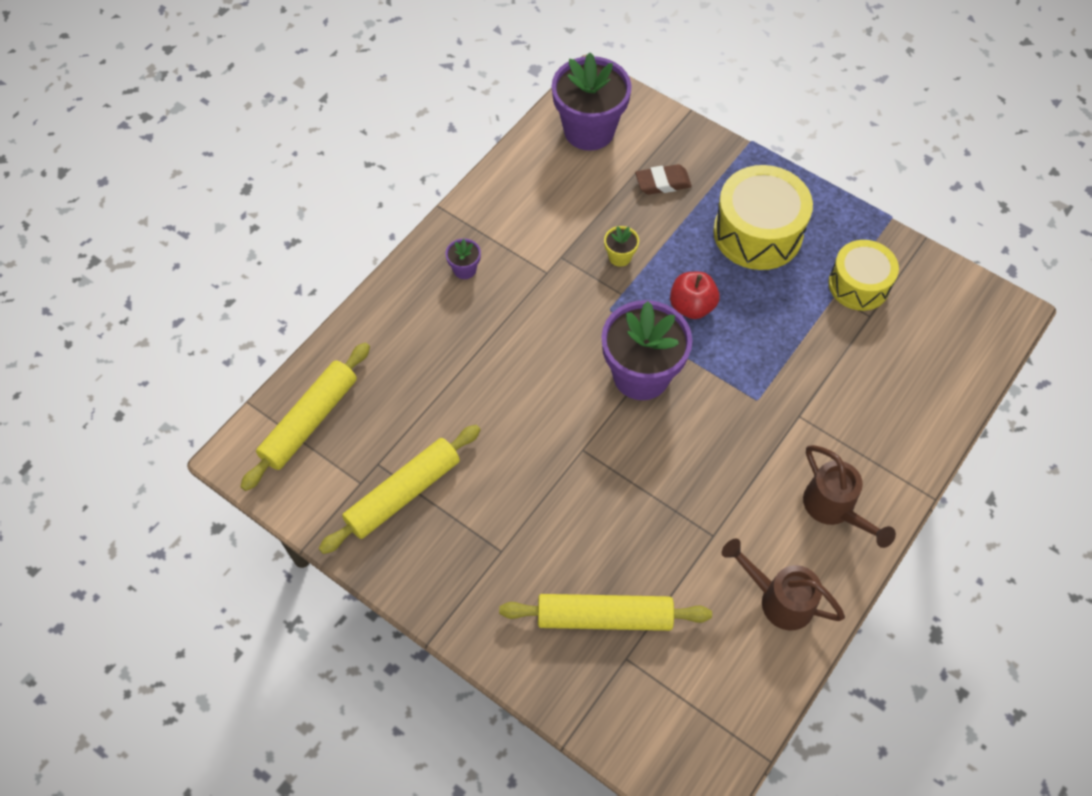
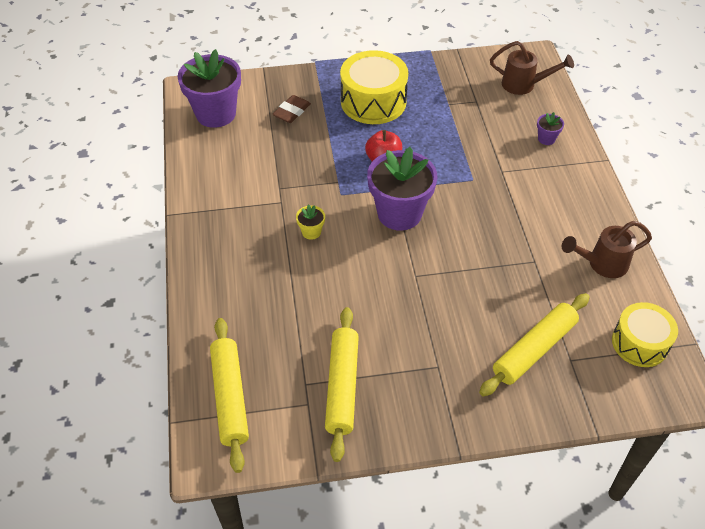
camera: 45 degrees left, 10 degrees down
purple flower pot [445,238,481,279] -> purple flower pot moved to [537,112,564,145]
yellow flower pot [604,226,639,267] -> yellow flower pot moved to [296,204,325,240]
brown watering can [803,445,896,548] -> brown watering can moved to [490,41,574,95]
yellow drum [828,240,899,311] -> yellow drum moved to [612,302,678,367]

